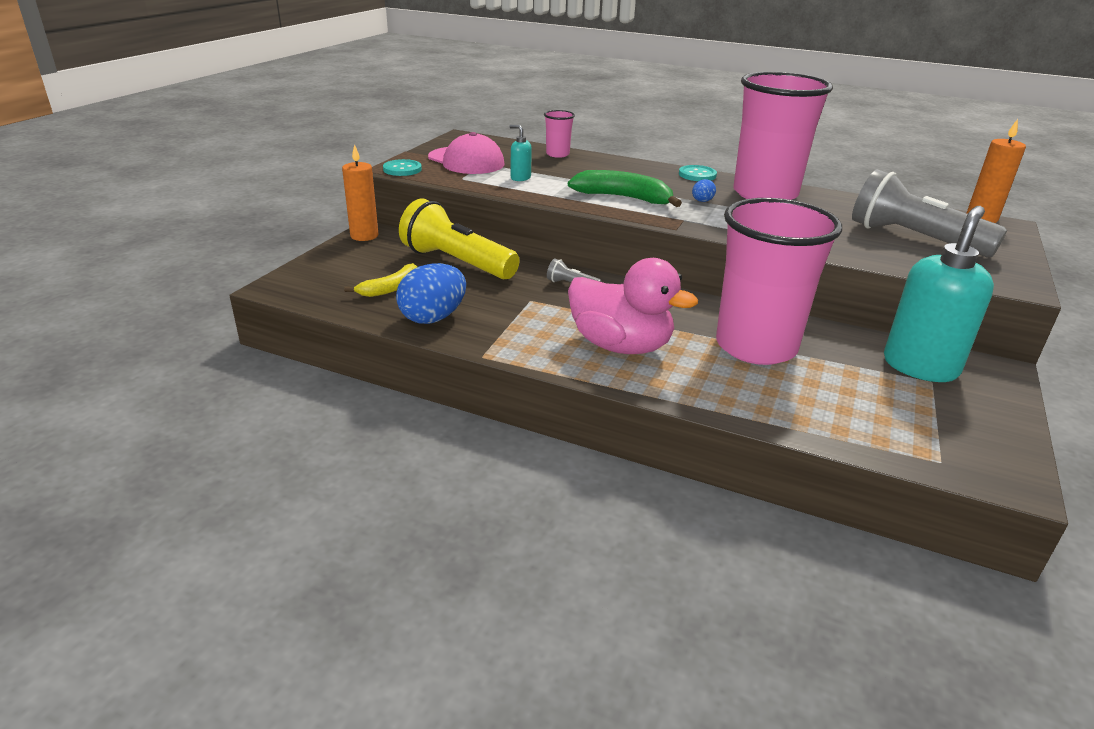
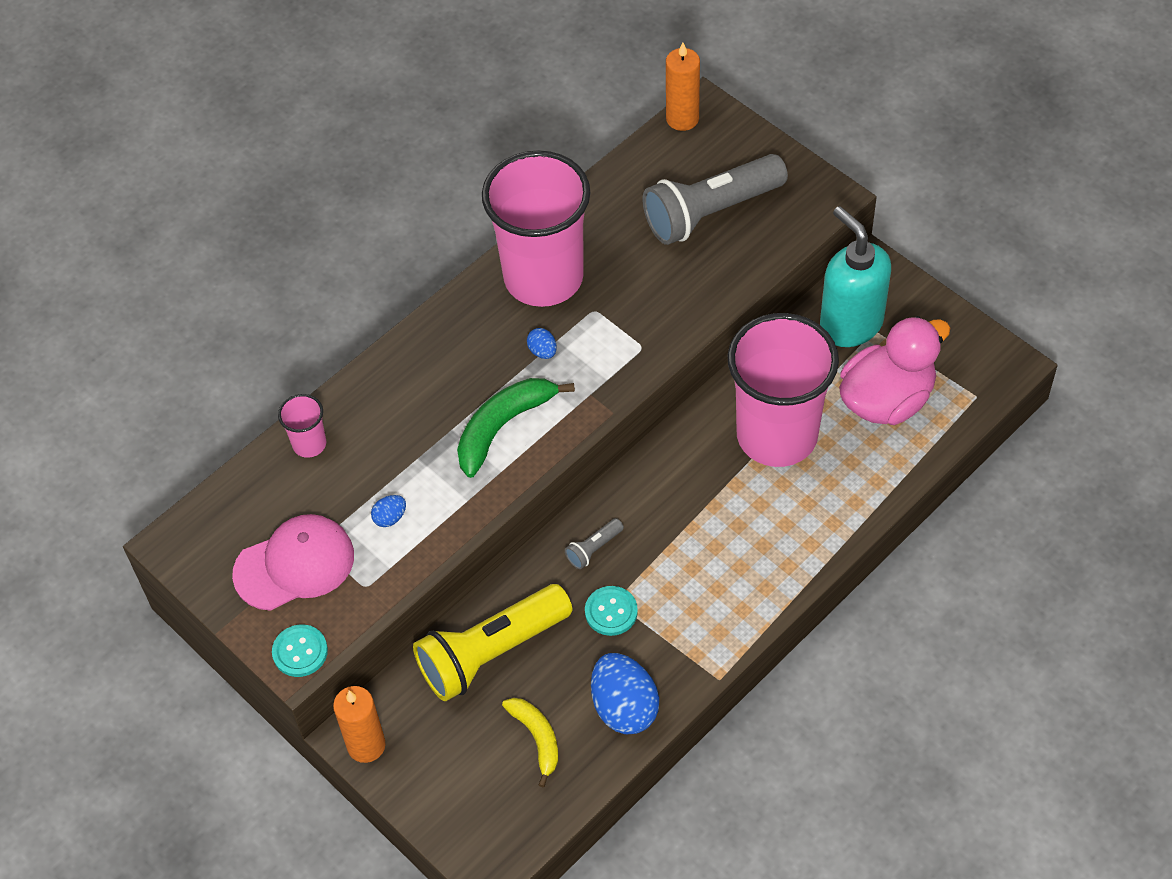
camera: 65 degrees left, 25 degrees up
turquoise soap dispenser [509,125,532,181] -> blue egg [371,495,406,527]
pink duck [568,258,698,354] -> pink duck moved to [839,316,950,425]
turquoise button [679,165,717,181] -> turquoise button moved to [585,586,638,636]

